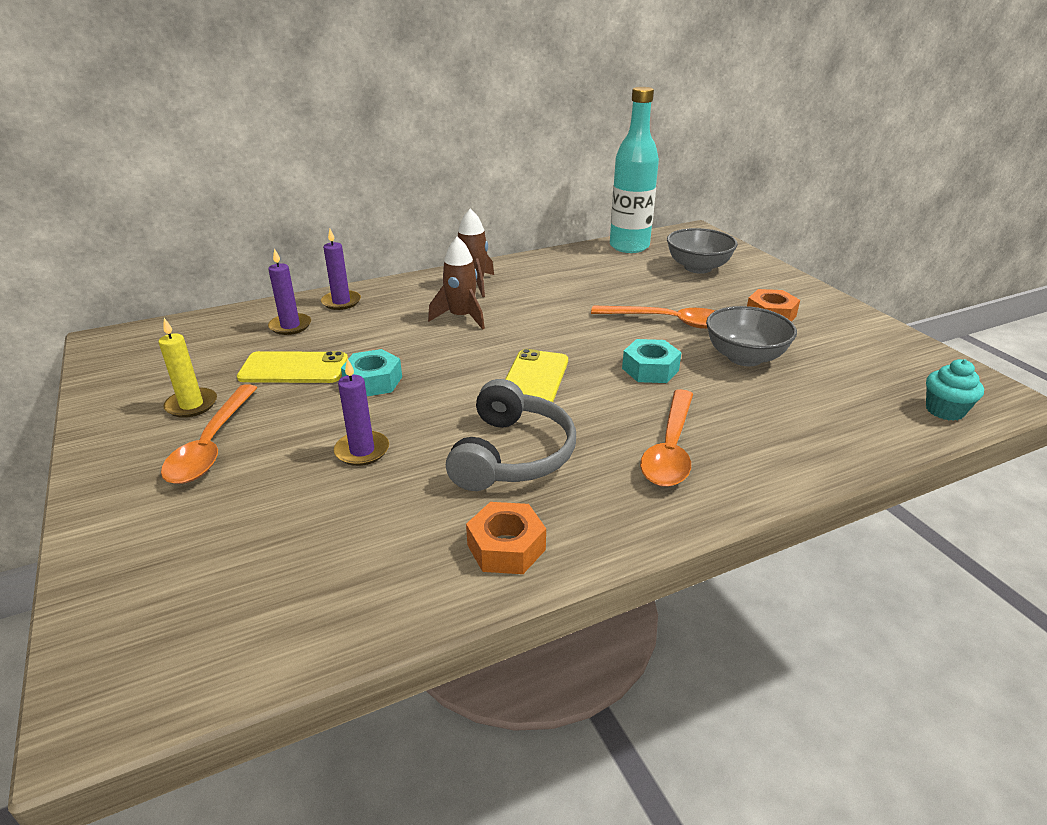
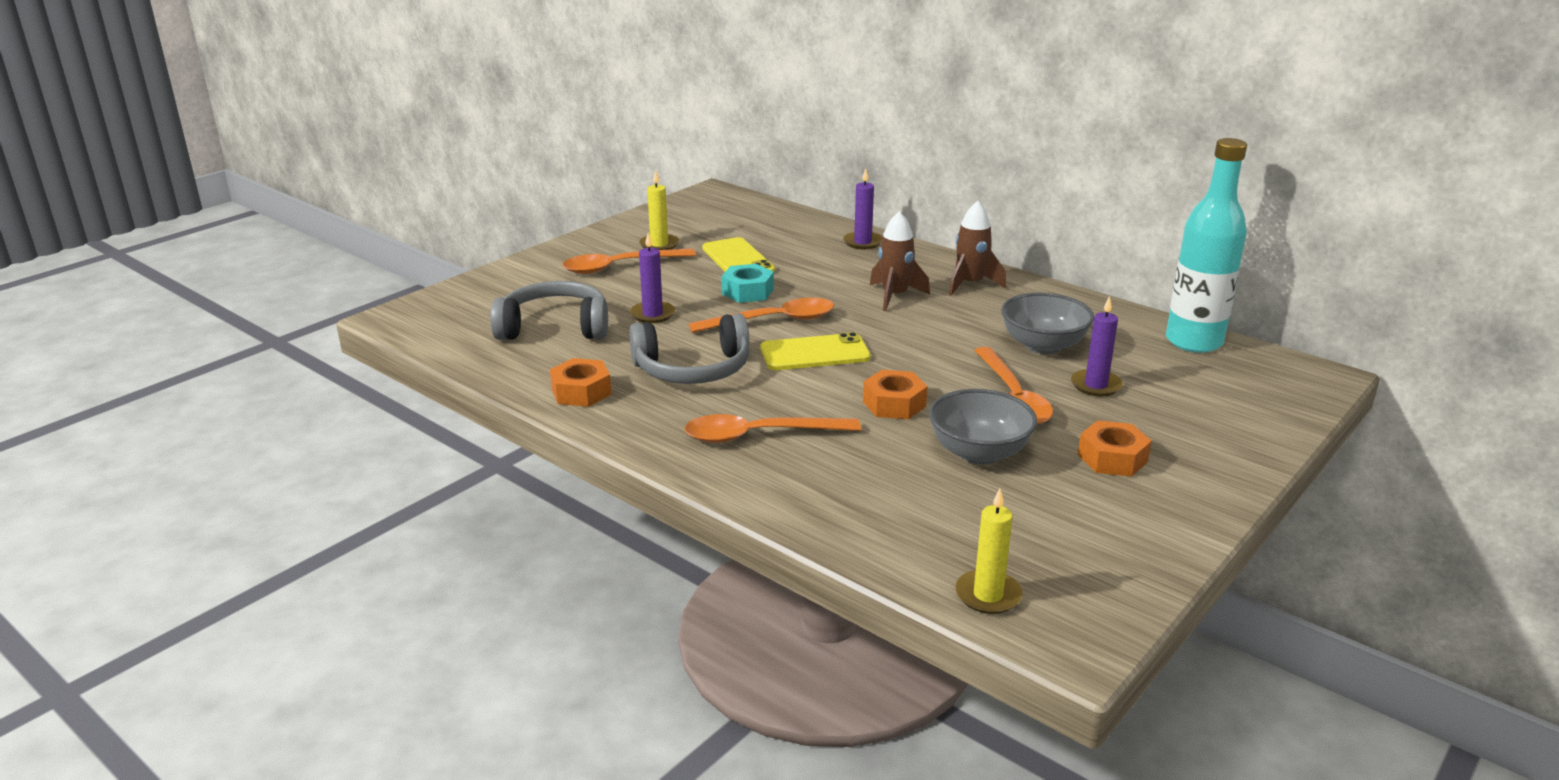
camera: 65 degrees right, 5 degrees down
purple candle [268,248,311,335] -> purple candle moved to [1071,296,1123,397]
turquoise nut [622,339,682,383] -> orange nut [863,370,928,419]
grey bowl [667,228,738,274] -> grey bowl moved to [1001,293,1094,354]
turquoise cupcake [926,359,984,421] -> yellow candle [955,489,1023,614]
none -> grey headphones [490,281,608,340]
none -> orange spoon [689,298,834,333]

